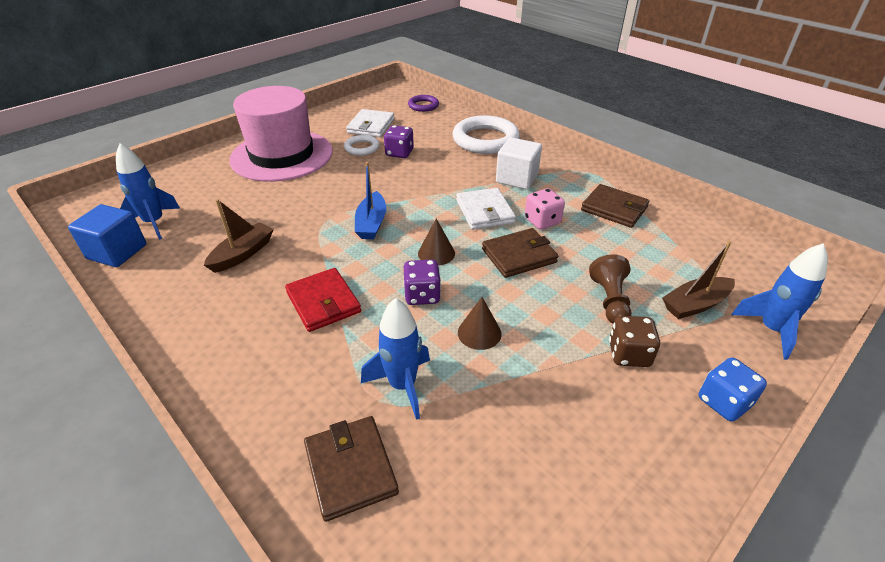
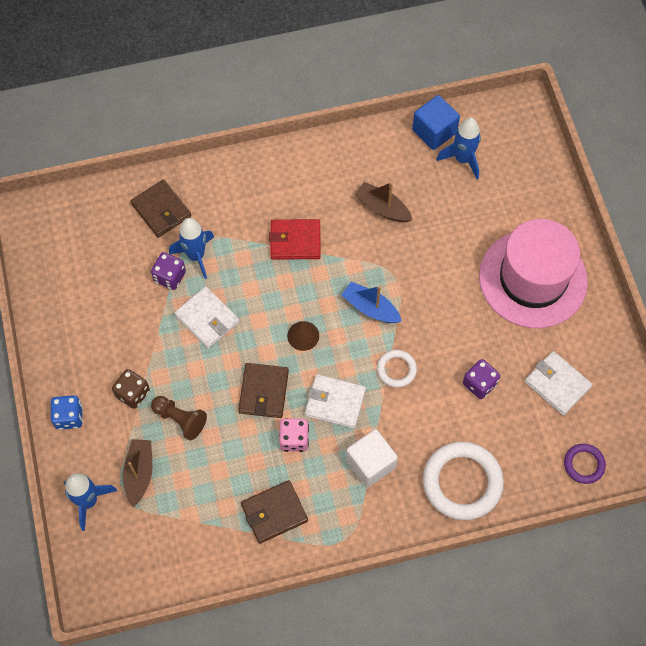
camera: 120 degrees right, 25 degrees up
brown boat [204,199,274,273] -> brown boat turned 150 degrees clockwise [354,182,413,222]
brown wallet [304,416,399,522] -> brown wallet turned 45 degrees clockwise [130,179,191,238]
white ring [344,135,380,156] -> white ring moved to [377,350,417,388]
purple dice [404,260,441,305] -> purple dice moved to [151,252,186,290]
brown cone [458,297,502,350] -> white wallet [175,286,239,348]

